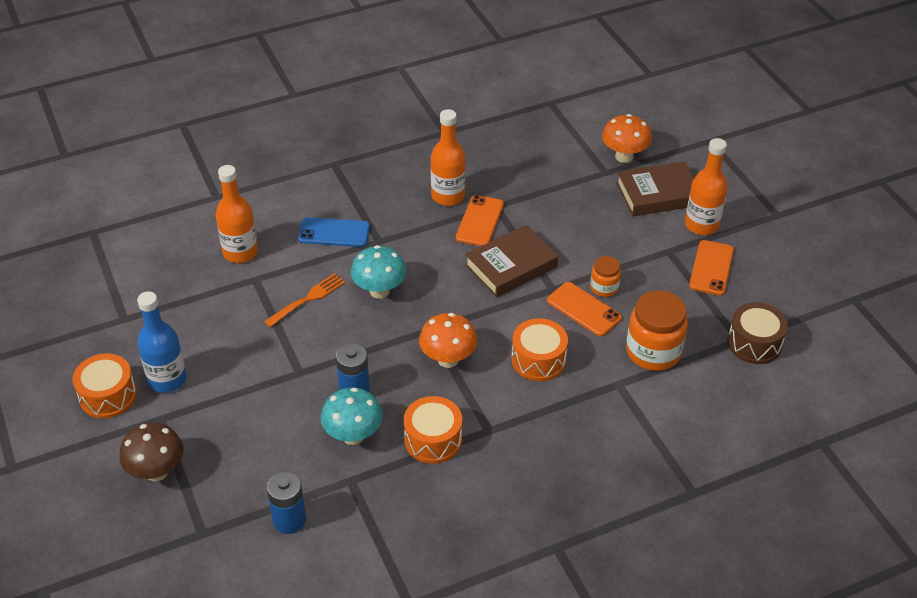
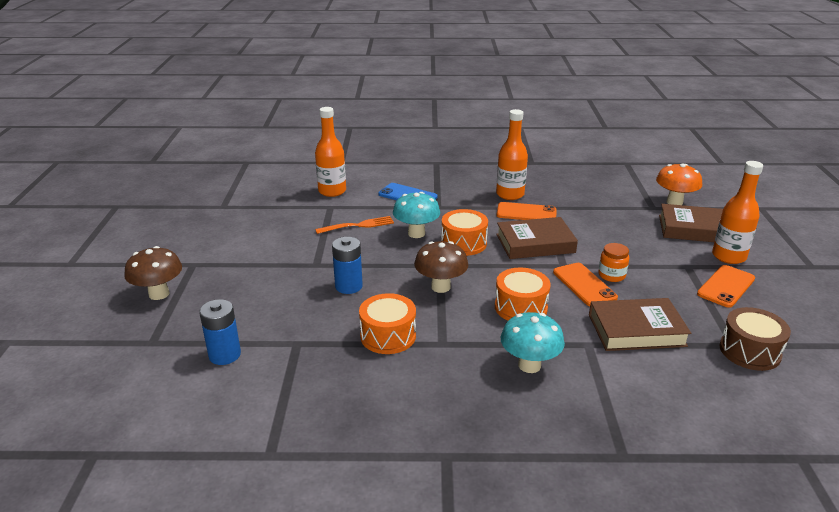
camera: 25 degrees right, 15 degrees down
orange drum [73,354,137,419] -> orange drum moved to [441,209,488,256]
blue bottle [137,291,187,393] -> none
turquoise mushroom [321,388,383,445] -> turquoise mushroom moved to [501,312,565,373]
orange mushroom [419,313,477,368] -> brown mushroom [414,241,468,293]
orange phone [456,195,504,246] -> orange phone turned 60 degrees clockwise [497,202,557,220]
orange jar [626,290,688,371] -> brown book [589,298,691,351]

